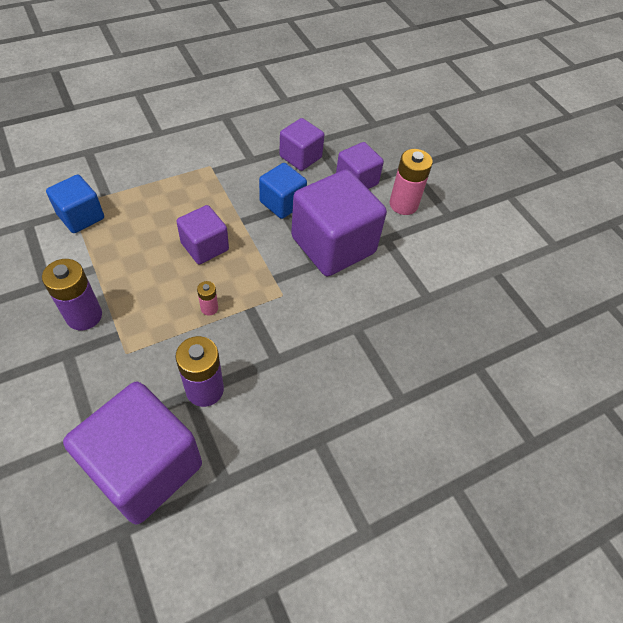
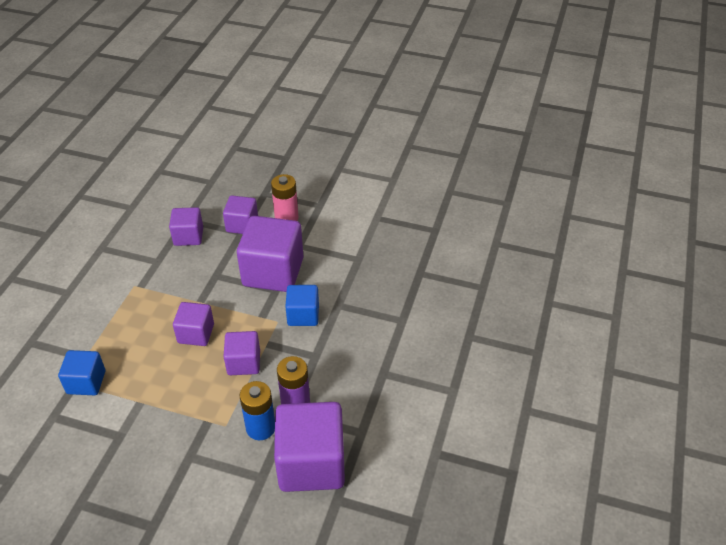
camera: 40 degrees left, 10 degrees down
purple battery [42,259,102,330] -> none
pink battery [197,281,218,315] -> purple cube [223,331,260,375]
blue cube [259,163,307,219] -> blue cube moved to [285,285,319,326]
none -> blue battery [240,381,275,440]

